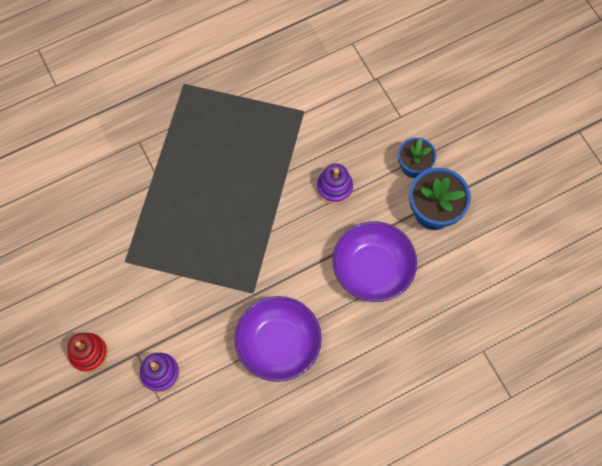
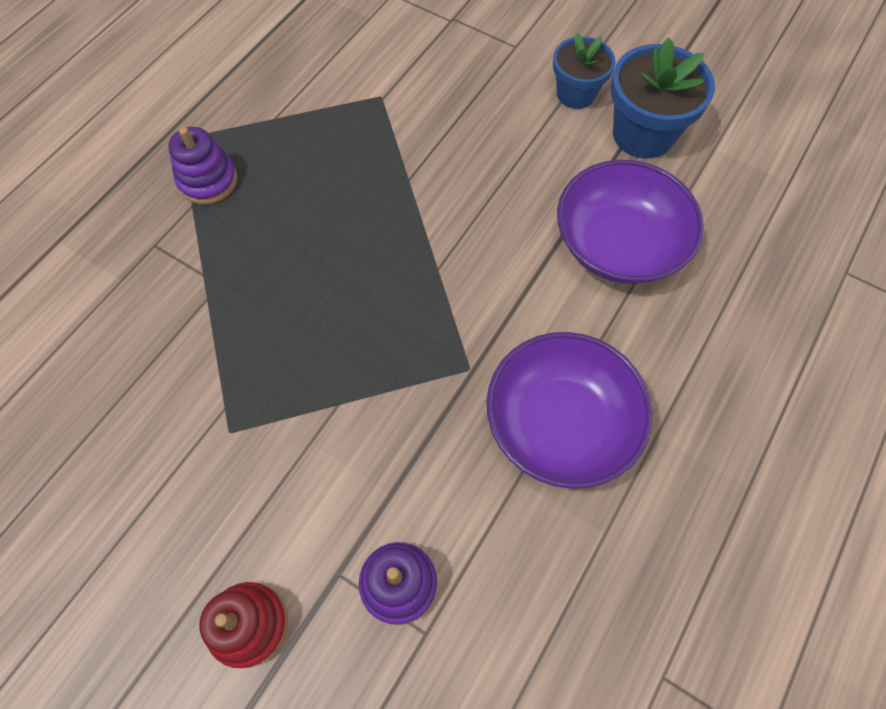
camera: 30 degrees left, 5 degrees down
purple stacking toy [317,164,353,204] -> purple stacking toy moved to [168,127,237,205]

